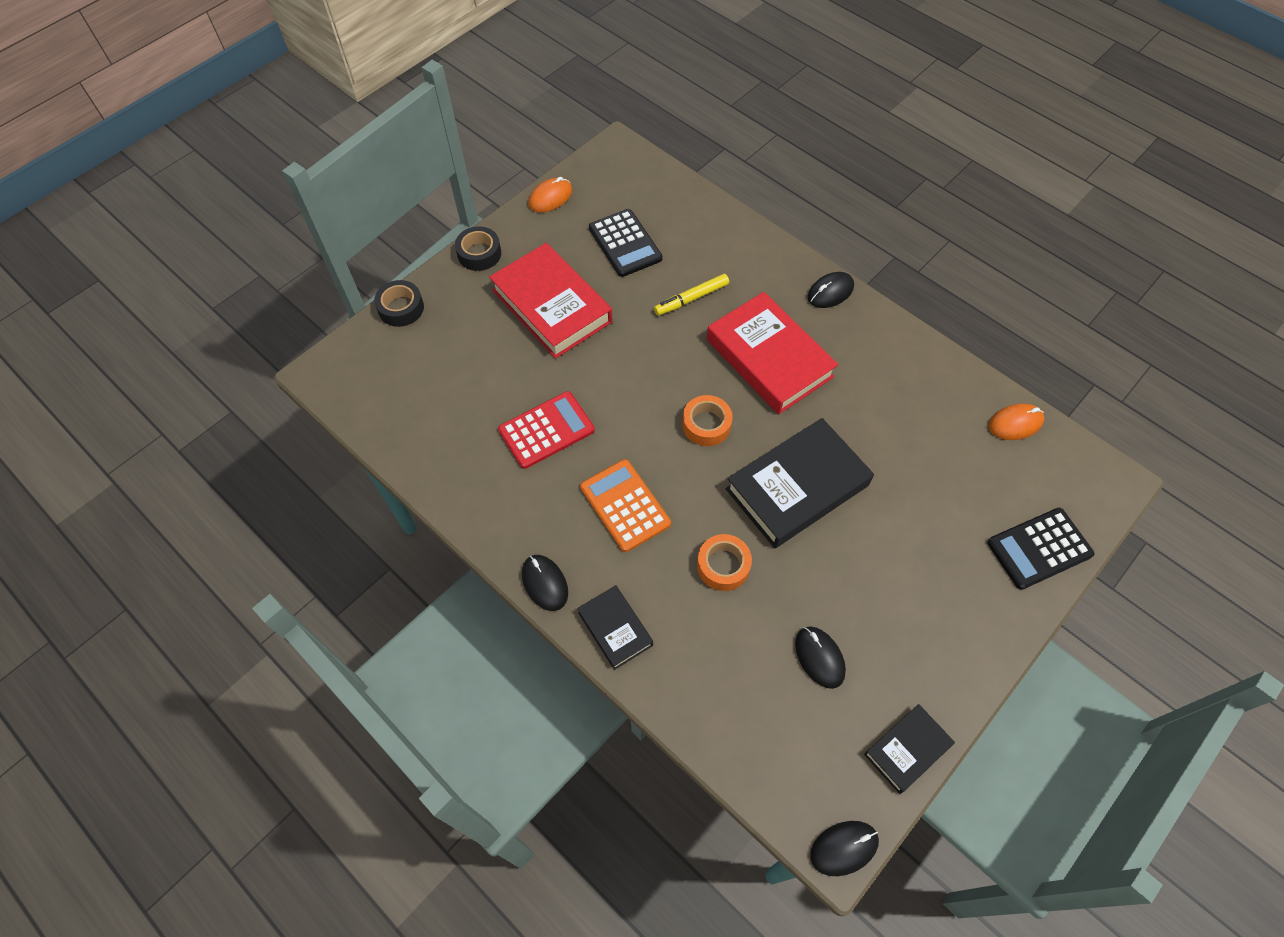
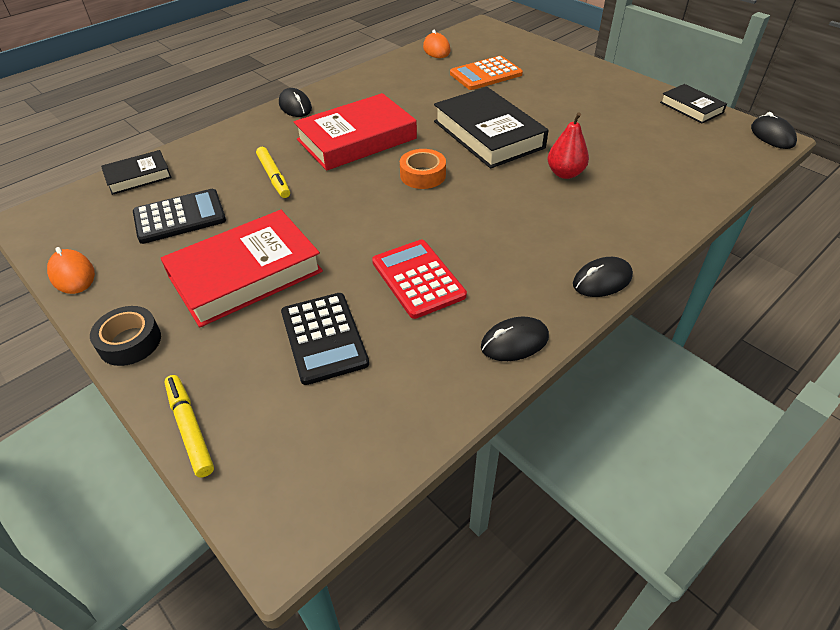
camera: 85 degrees left, 15 degrees down
black tape [374,280,424,327] -> yellow marker [164,375,214,478]
black book [577,585,653,670] -> black book moved to [101,150,172,195]
orange calculator [580,459,671,552] -> orange calculator moved to [450,56,523,90]
orange tape [697,534,752,591] -> red pear [547,112,589,179]
black mouse [795,626,846,689] -> black mouse moved to [481,317,549,361]
black calculator [987,508,1095,590] -> black calculator moved to [281,293,369,385]

